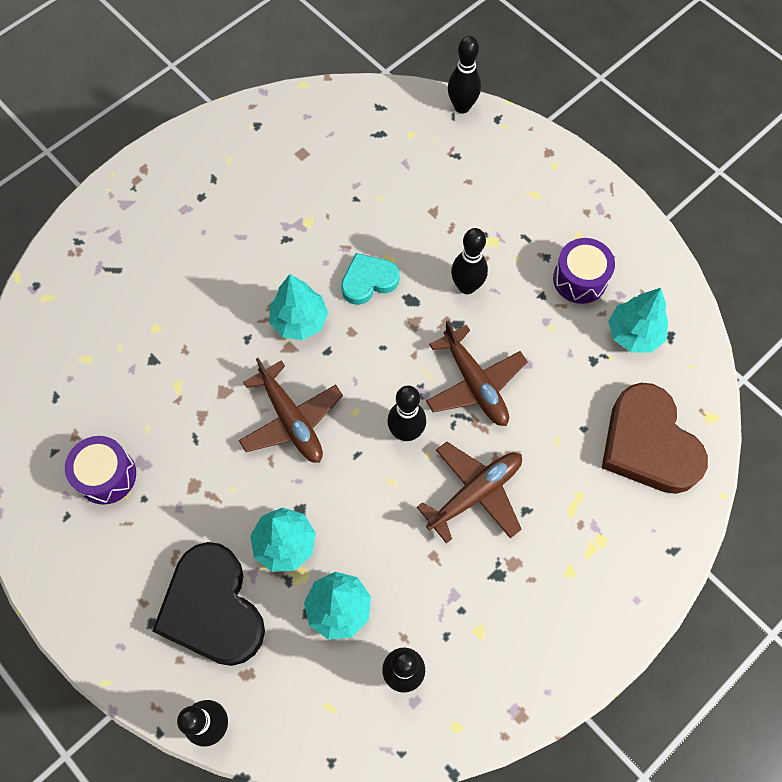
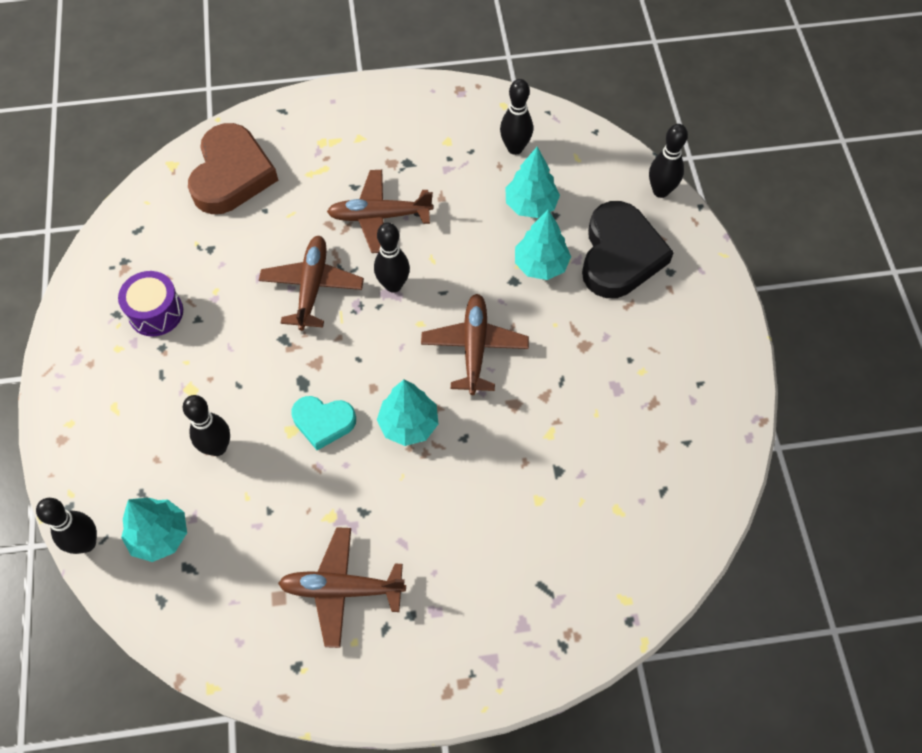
camera: 145 degrees left, 5 degrees down
purple drum [65,436,136,505] -> none
black bowling pin [451,228,488,294] -> black bowling pin moved to [183,395,230,456]
turquoise tree [608,288,668,353] -> turquoise tree moved to [121,498,187,562]
none -> brown plane [278,527,406,648]

